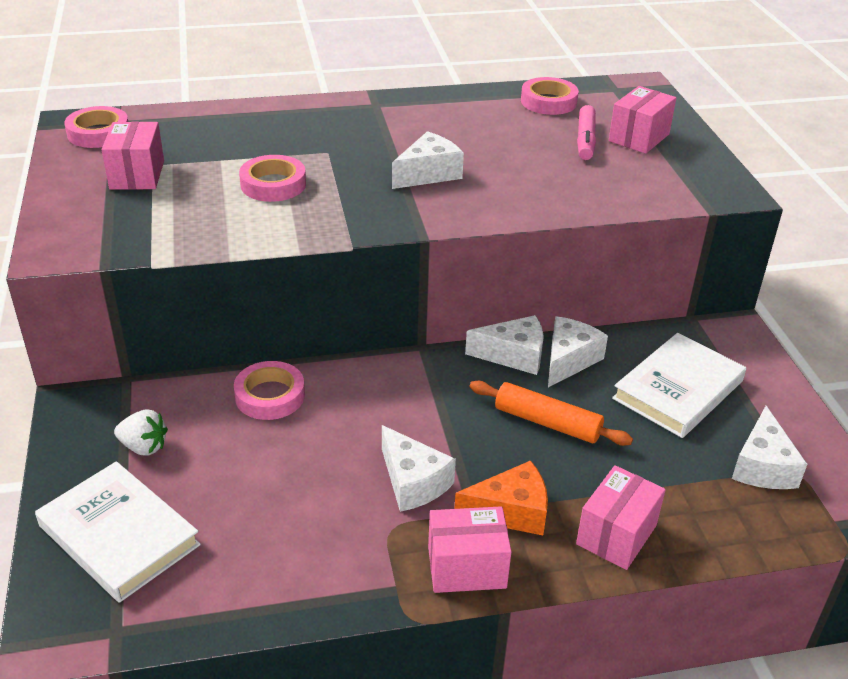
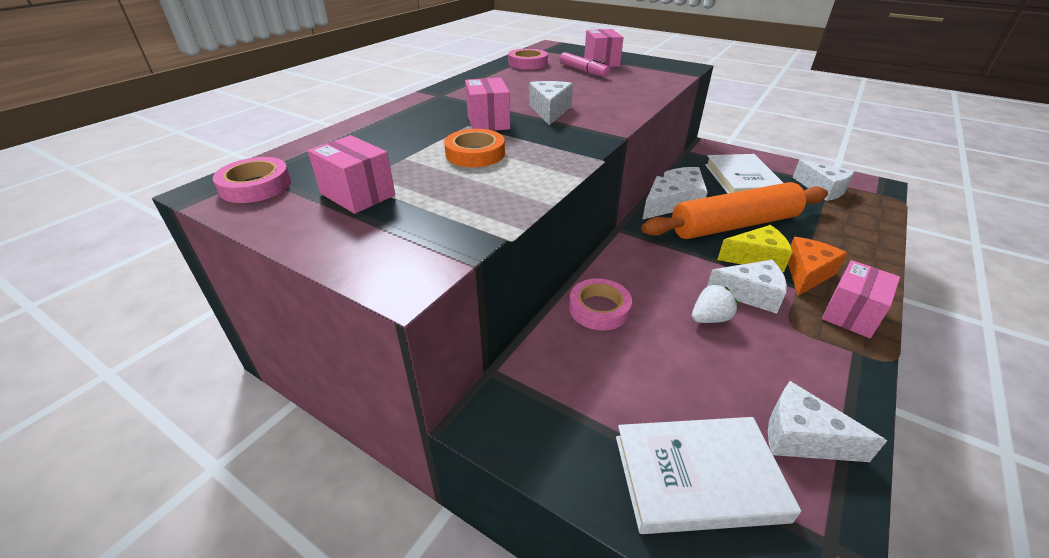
camera: 45 degrees left, 0 degrees up
white strawberry [114,409,168,456] -> white strawberry moved to [692,284,738,323]
pink tape [239,155,306,202] -> orange tape [444,129,505,167]
orange rolling pin [470,381,633,446] -> orange rolling pin [642,182,828,239], size x1.78
pink box [576,465,666,570] -> pink box moved to [465,77,510,131]
none -> yellow cheese [717,225,792,272]
none -> white cheese [768,381,887,462]

